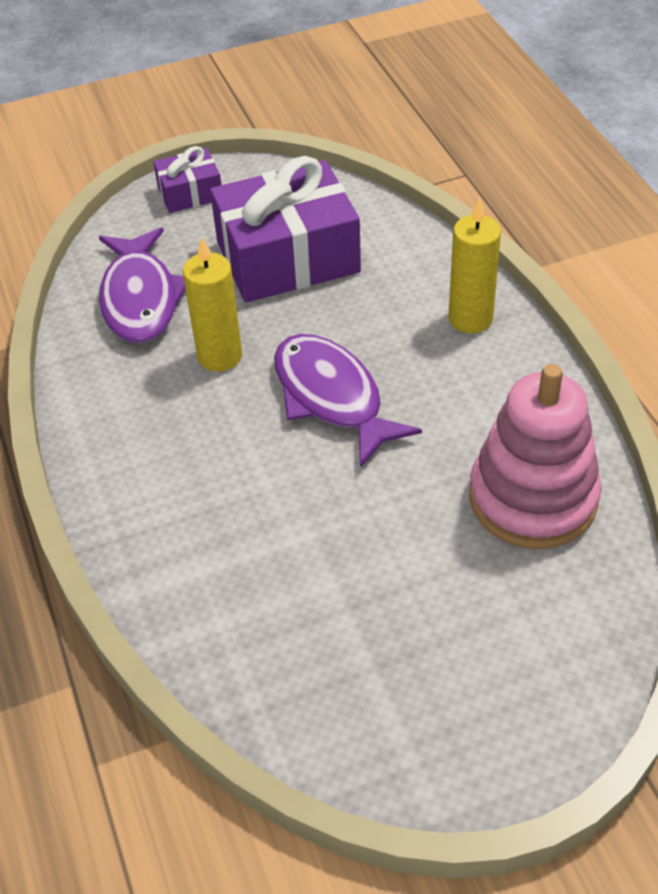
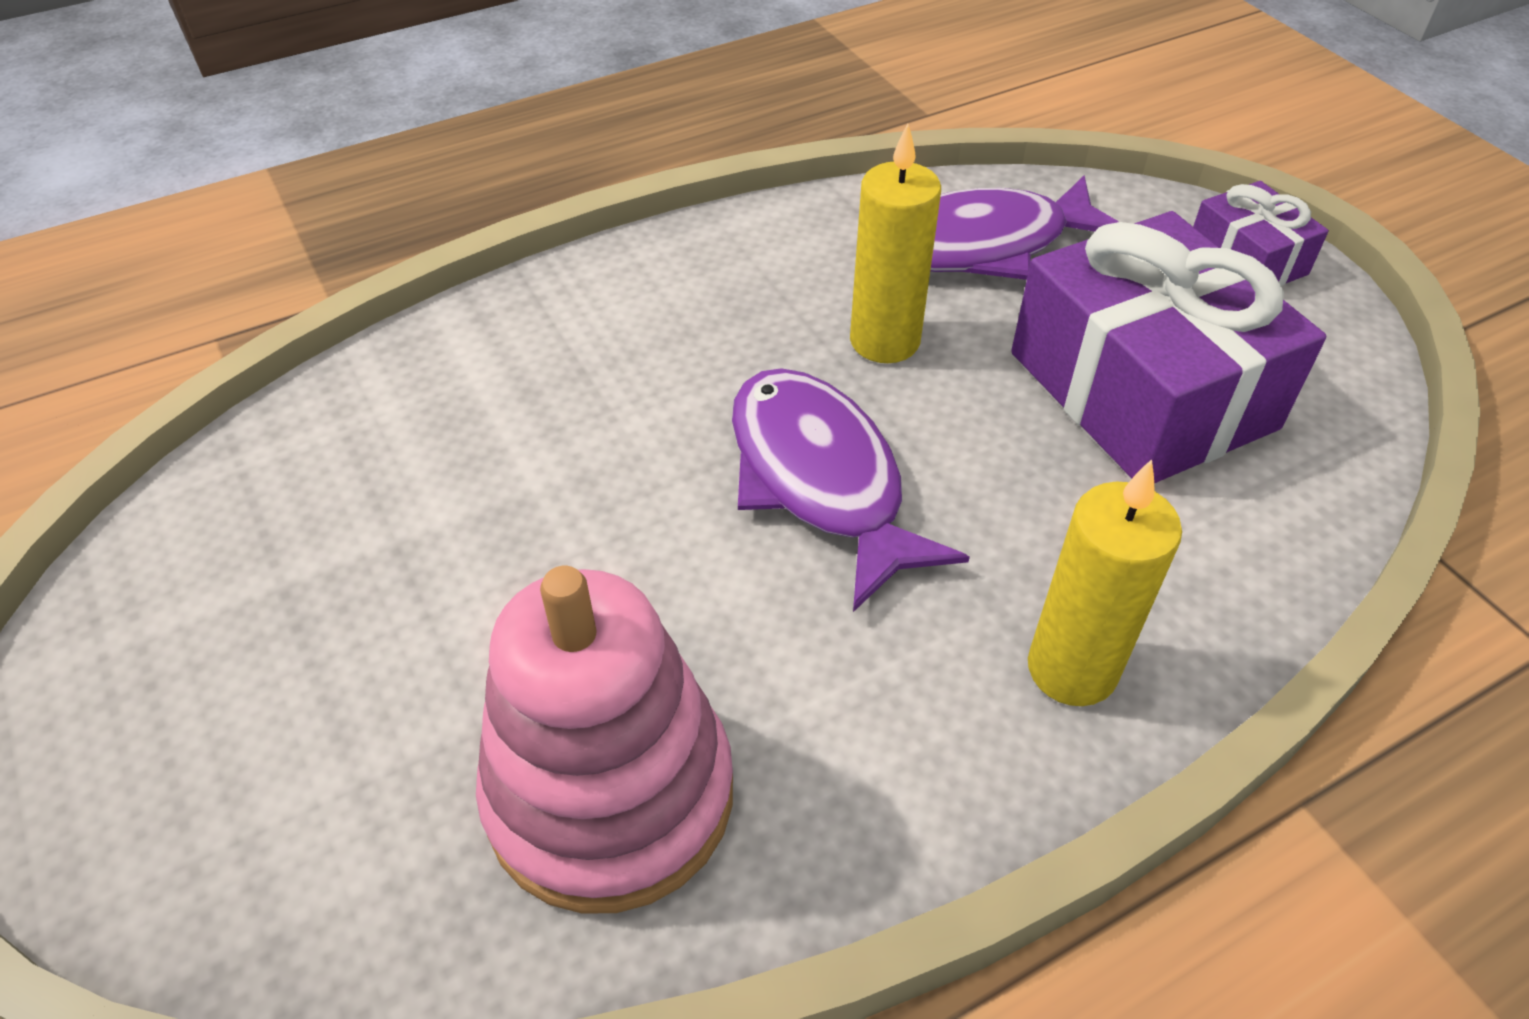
camera: 80 degrees right, 0 degrees up
purple fish [274,334,422,468] -> purple fish turned 75 degrees counterclockwise [732,368,970,612]

